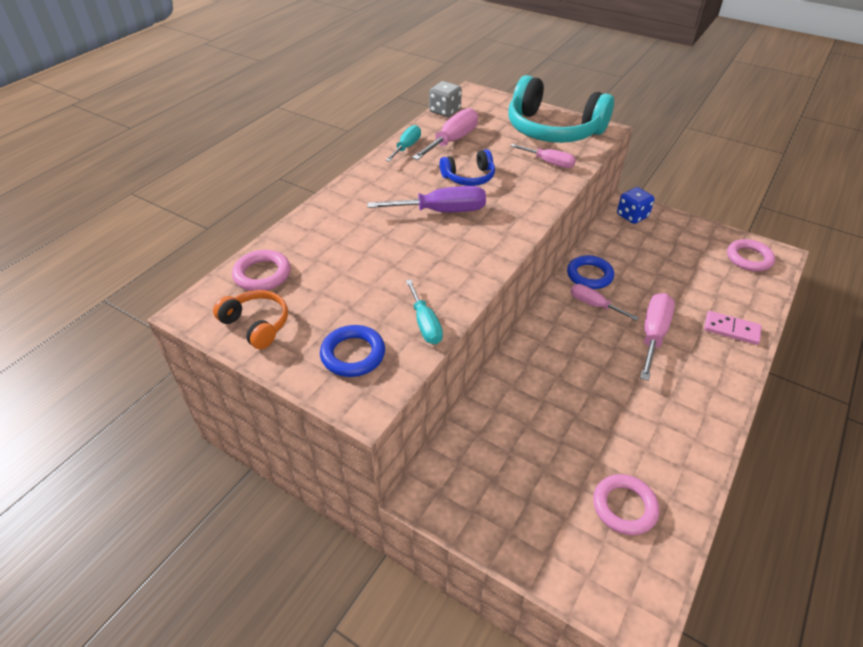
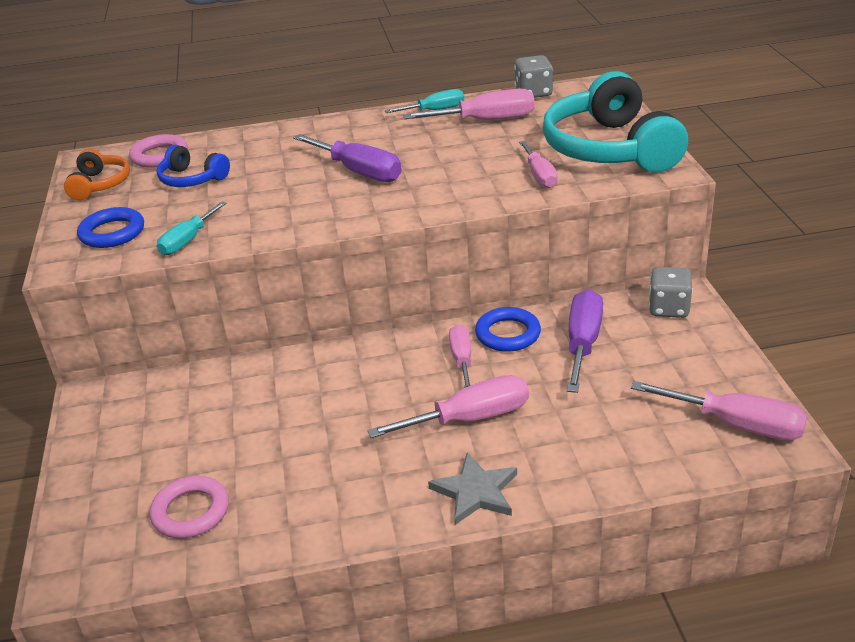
camera: 50 degrees right, 10 degrees down
blue headphones [440,149,495,186] -> blue headphones moved to [157,145,230,187]
blue dice [617,187,655,224] -> grey dice [649,267,693,318]
pink domino [704,311,761,345] -> none
pink ring [727,239,775,271] -> pink screwdriver [631,381,807,440]
none -> grey star [428,453,517,525]
none -> purple screwdriver [567,289,603,393]

